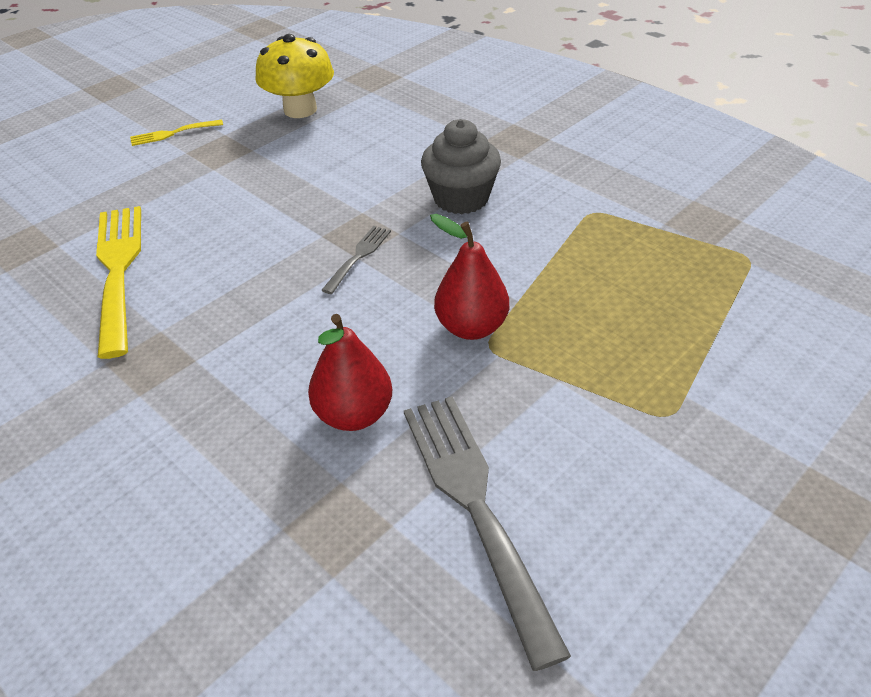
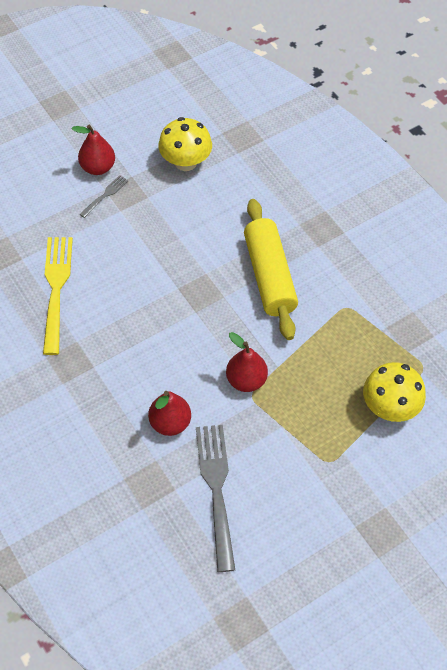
camera: 10 degrees right, 15 degrees up
yellow fork [130,120,223,146] -> red pear [72,125,115,175]
grey fork [322,226,391,294] -> grey fork moved to [80,175,128,218]
grey cupcake [421,119,501,214] -> yellow rolling pin [244,199,298,340]
none -> yellow mushroom [363,362,426,422]

